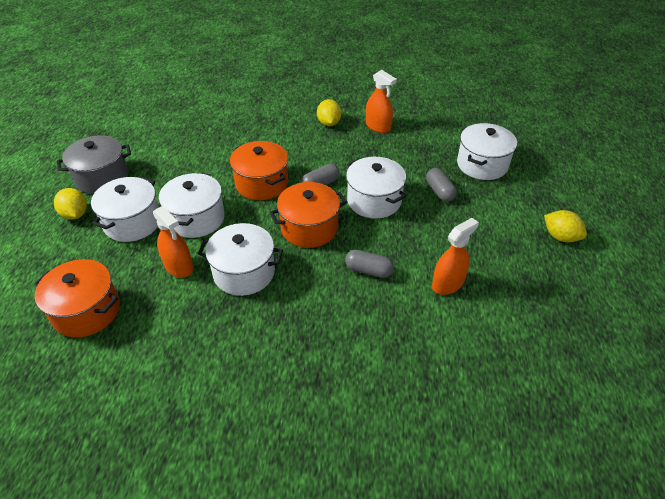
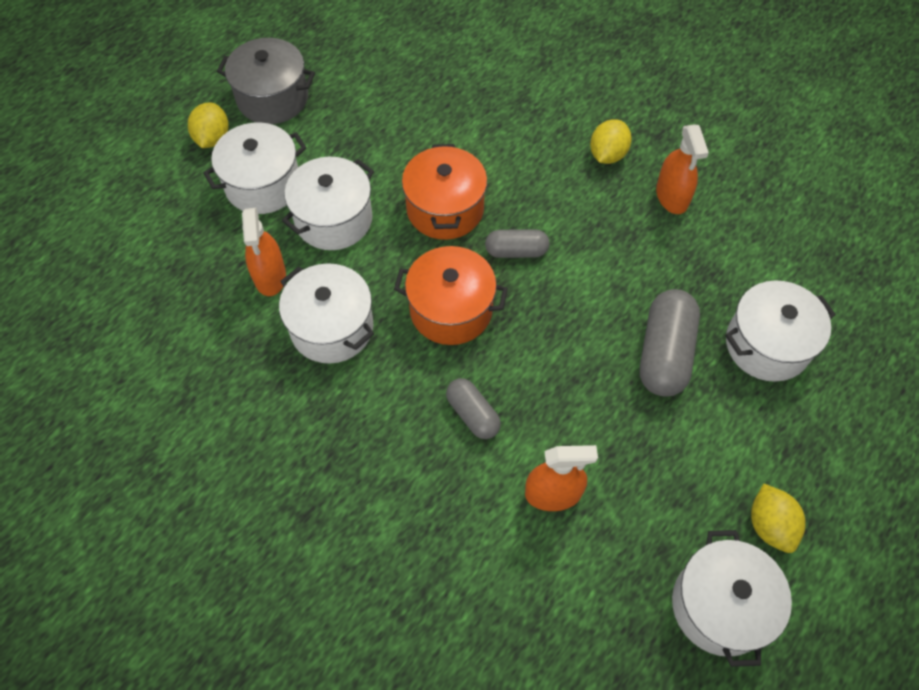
camera: 35 degrees right, 15 degrees up
orange pot [34,259,120,338] -> none
white pot [346,157,406,219] -> white pot moved to [672,530,792,667]
grey capsule [426,168,457,202] -> grey capsule [640,289,700,396], size x1.68

